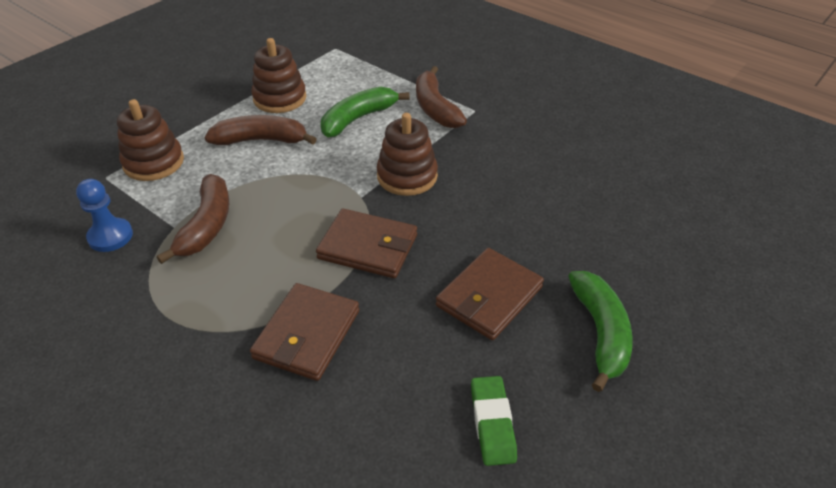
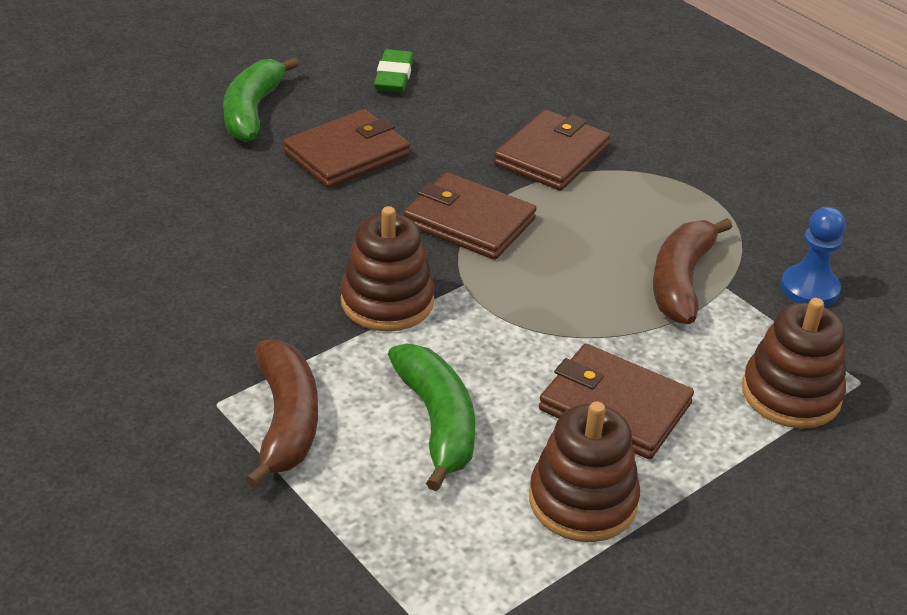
camera: 170 degrees left, 5 degrees down
brown banana [204,115,317,145] -> brown wallet [539,344,694,459]
green banana [321,87,410,137] -> green banana turned 75 degrees counterclockwise [388,343,475,491]

